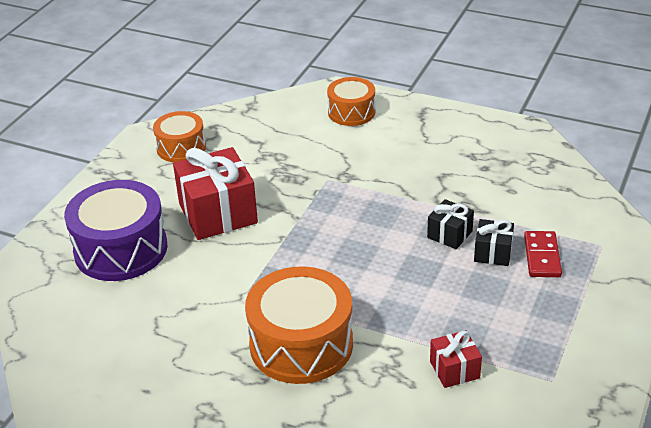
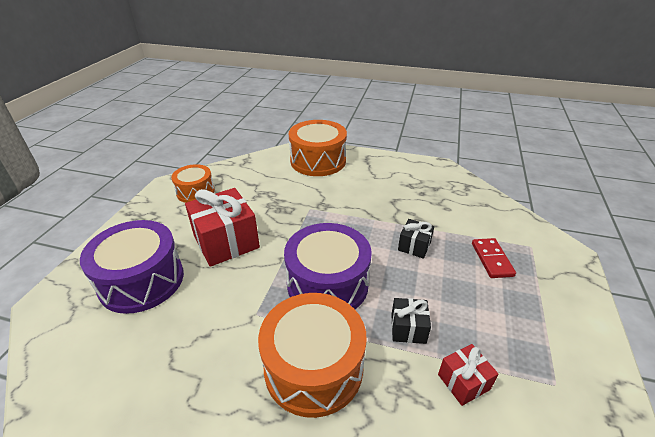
camera: 10 degrees left, 0 degrees up
orange drum [327,77,375,126] -> orange drum [289,120,347,176], size x1.68
black gift [474,219,514,266] -> black gift moved to [391,298,431,344]
none -> purple drum [284,223,372,309]

